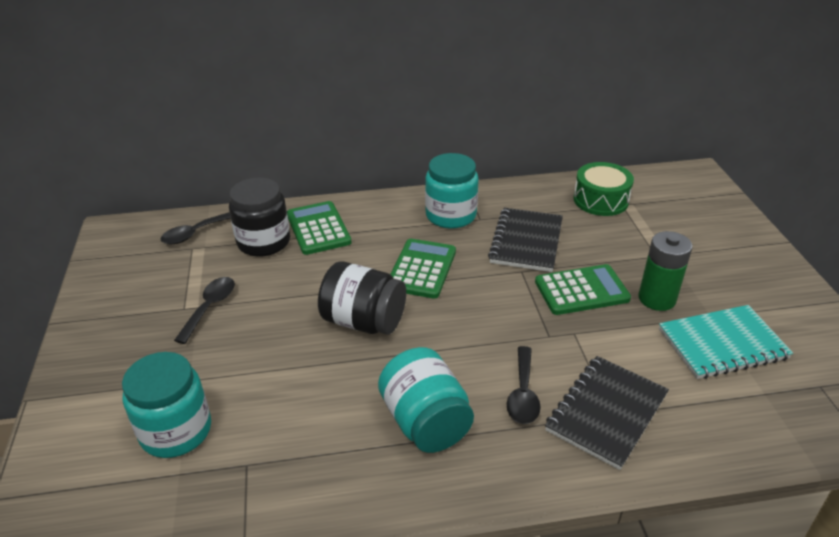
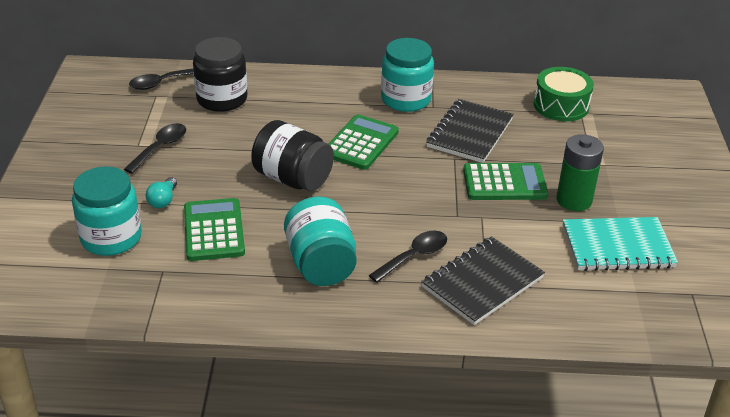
camera: 10 degrees right, 0 degrees up
green calculator [287,201,352,255] -> green calculator moved to [184,198,245,261]
black spoon [507,346,541,424] -> black spoon turned 150 degrees counterclockwise [369,231,447,283]
none -> turquoise light bulb [146,177,177,208]

